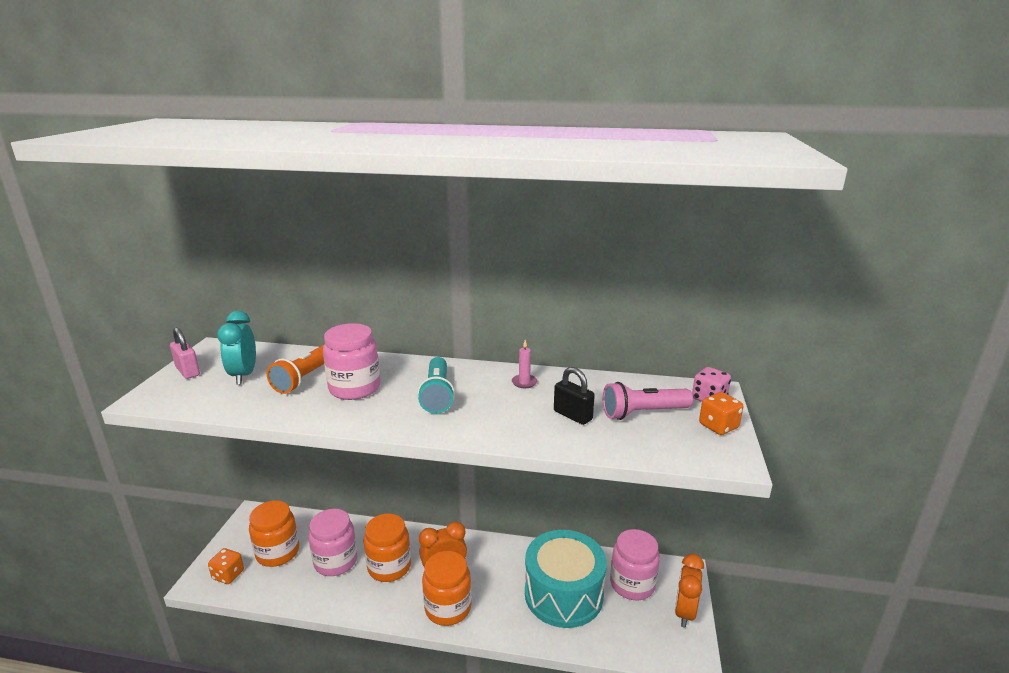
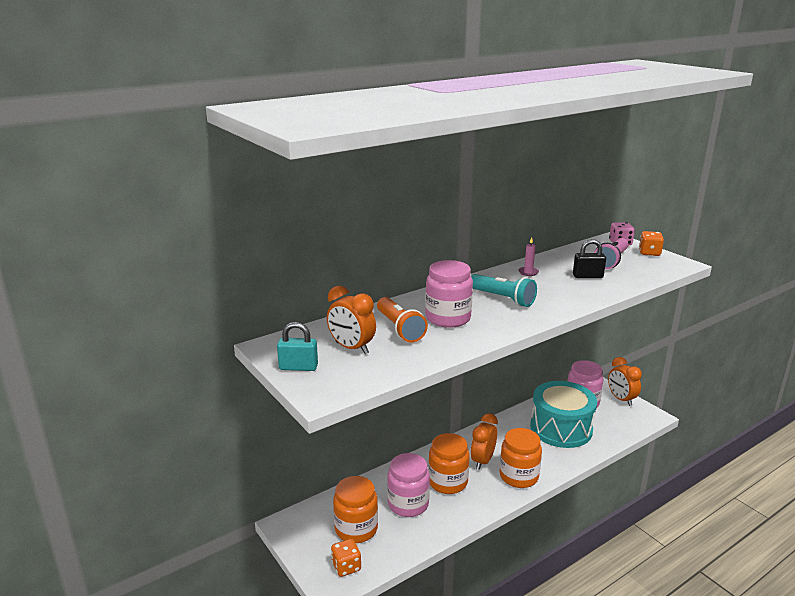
camera: 45 degrees left, 0 degrees up
pink padlock [170,327,200,379] -> turquoise padlock [277,322,318,371]
turquoise clock [217,311,256,385] -> orange clock [327,286,376,354]

